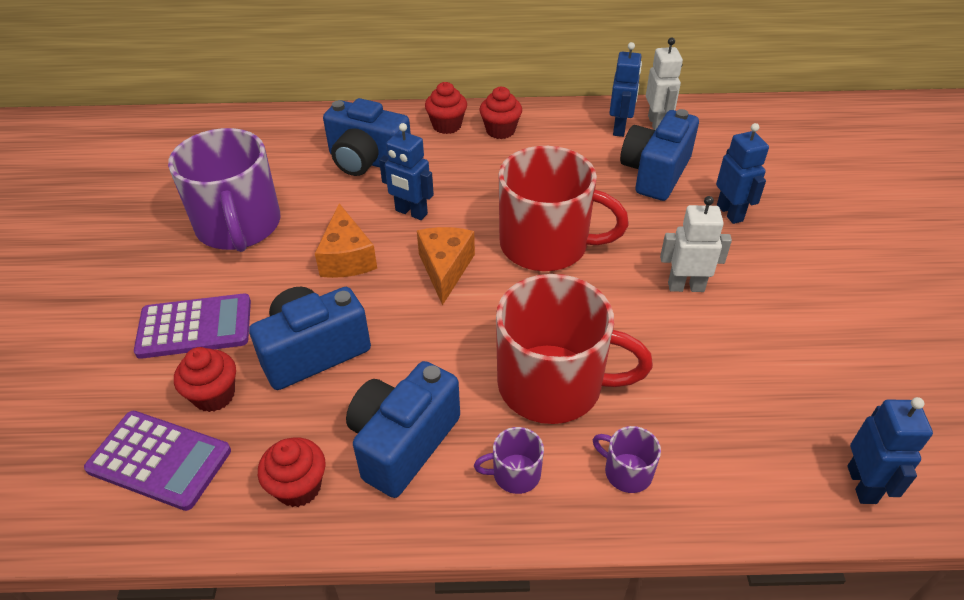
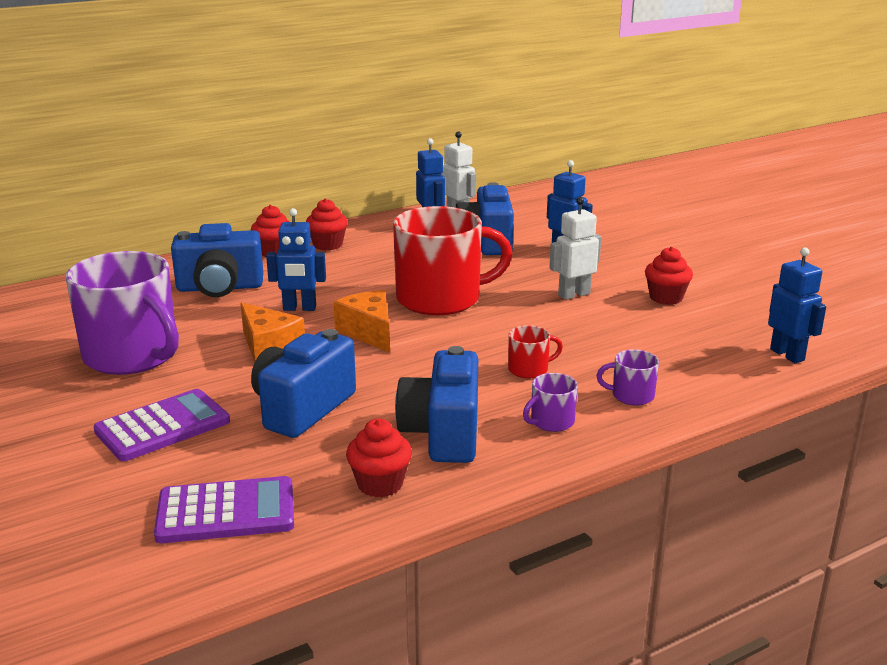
camera: 30 degrees left, 20 degrees down
red cupcake [174,347,236,412] -> red cupcake moved to [645,247,693,305]
red mug [496,274,653,424] -> red mug [508,325,563,378], size x0.42

